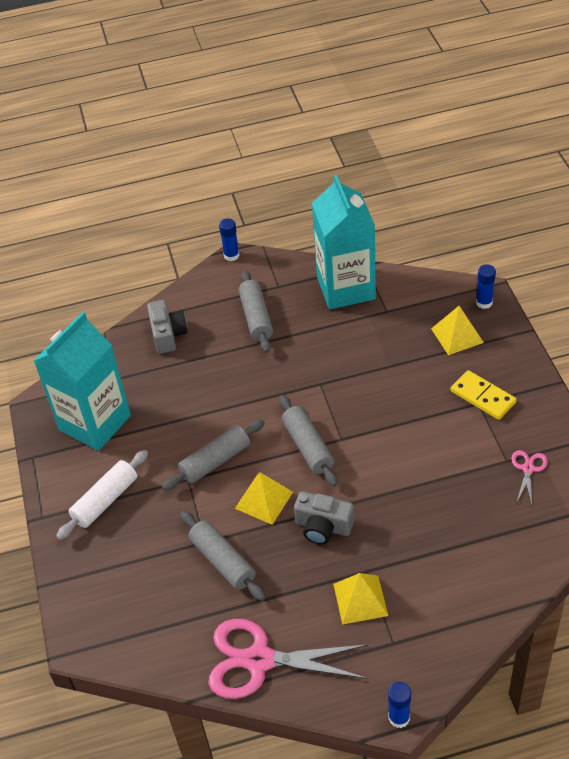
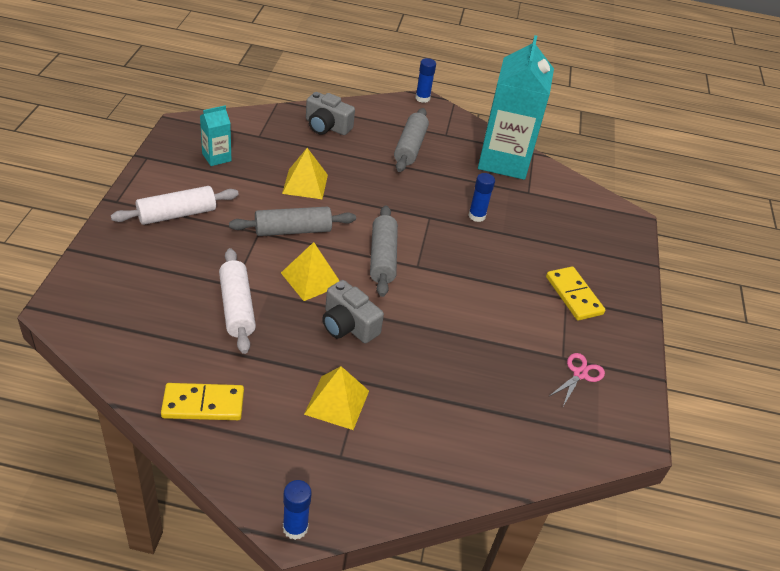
camera: 15 degrees right, 5 degrees down
turquoise carton [34,312,131,451] -> turquoise carton [200,105,232,166], size x0.44
grey camera [147,300,188,354] -> grey camera turned 105 degrees clockwise [306,92,355,135]
grey rolling pin [180,511,266,601] -> white rolling pin [219,248,256,354]
pink scissors [208,619,368,699] -> yellow domino [161,383,244,420]
yellow pyramid [431,306,484,355] -> yellow pyramid moved to [282,148,328,199]
blue glue stick [476,265,496,309] -> blue glue stick moved to [468,173,495,222]

